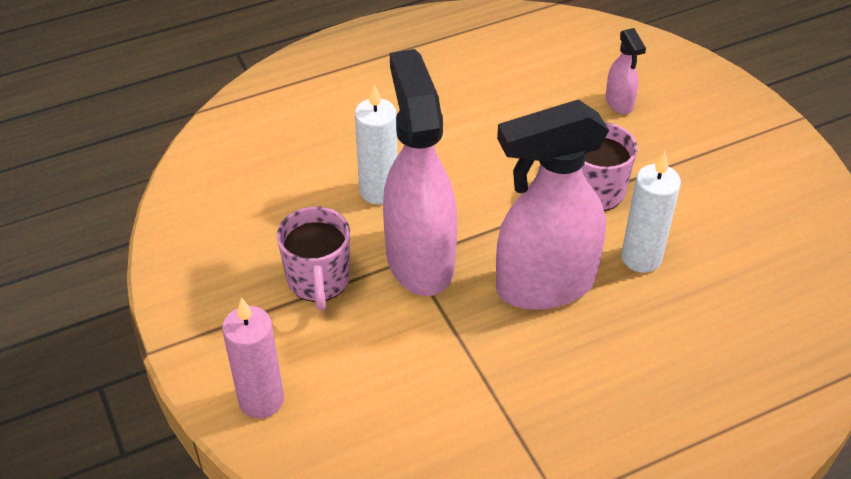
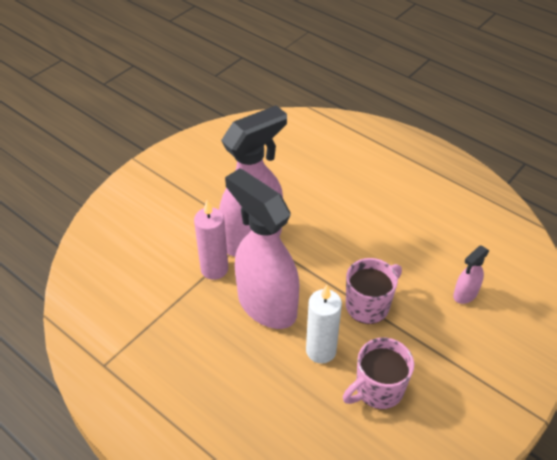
camera: 65 degrees right, 0 degrees up
pink candle [222,298,284,418] -> pink candle moved to [194,200,228,280]
pink mug [277,206,350,311] -> pink mug moved to [343,338,414,409]
white candle [355,84,398,205] -> none

